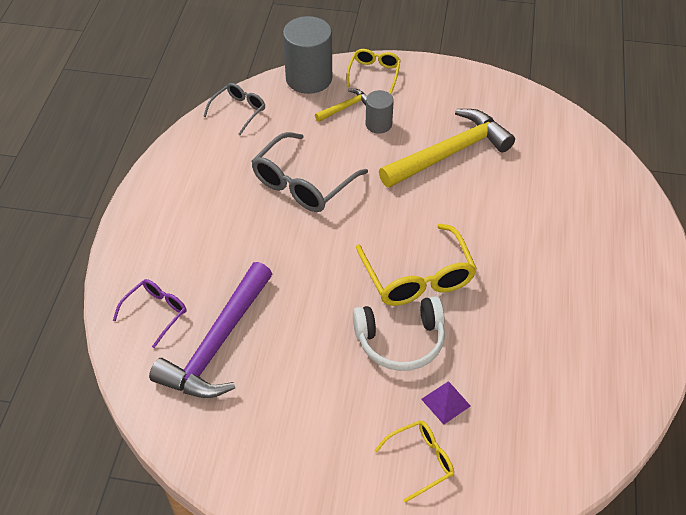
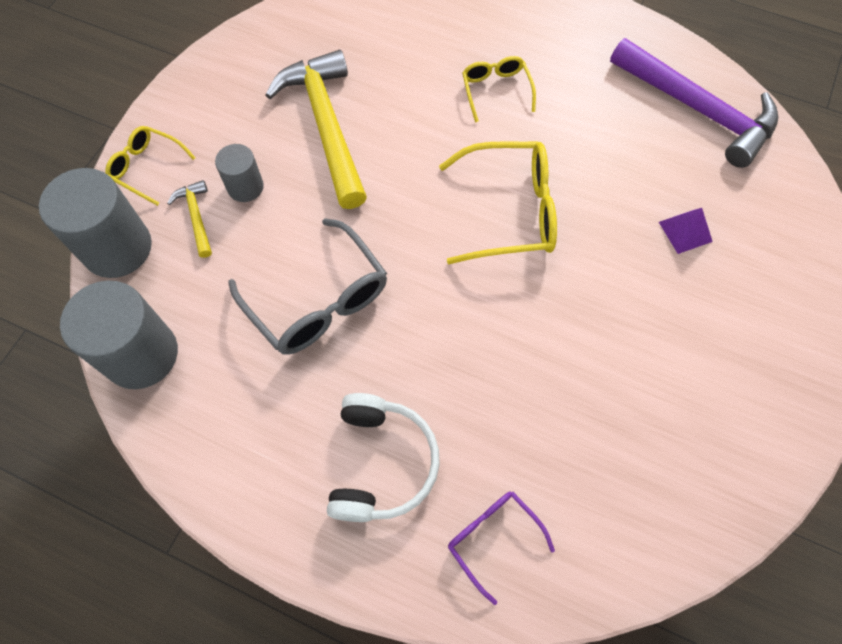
camera: 75 degrees left, 15 degrees up
purple hammer [149,262,272,398] -> purple hammer moved to [610,38,778,168]
grey glasses [203,83,265,135] -> grey cylinder [60,281,178,389]
white headphones [353,296,445,371] -> white headphones moved to [327,393,440,522]
yellow glasses [374,420,454,503] -> yellow glasses moved to [462,56,536,122]

